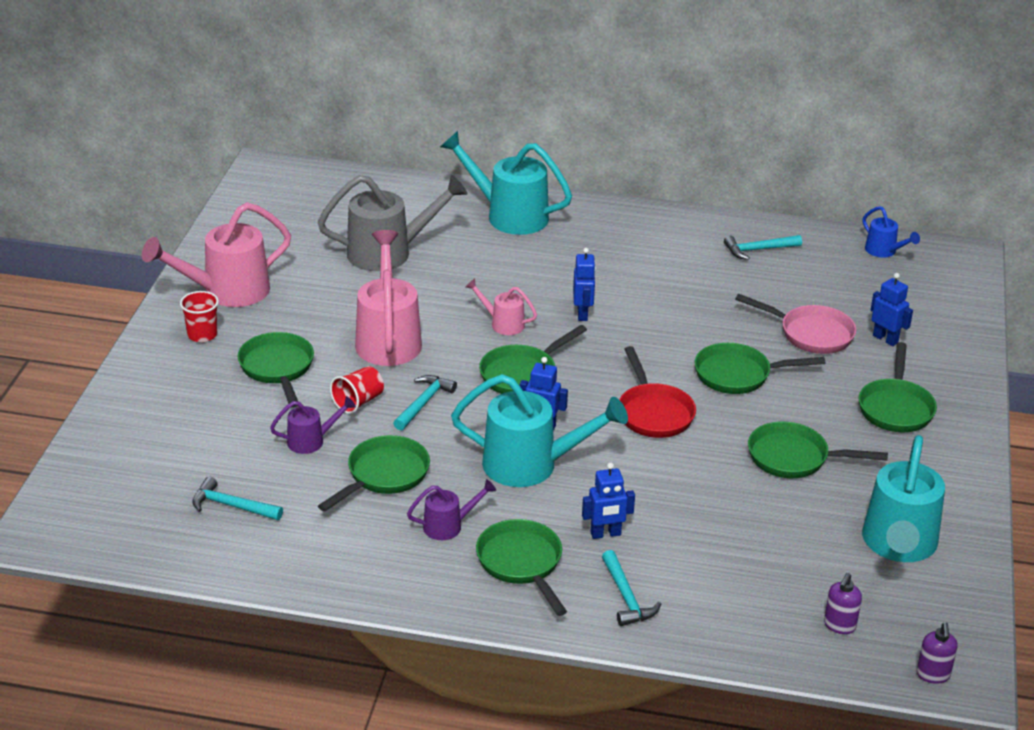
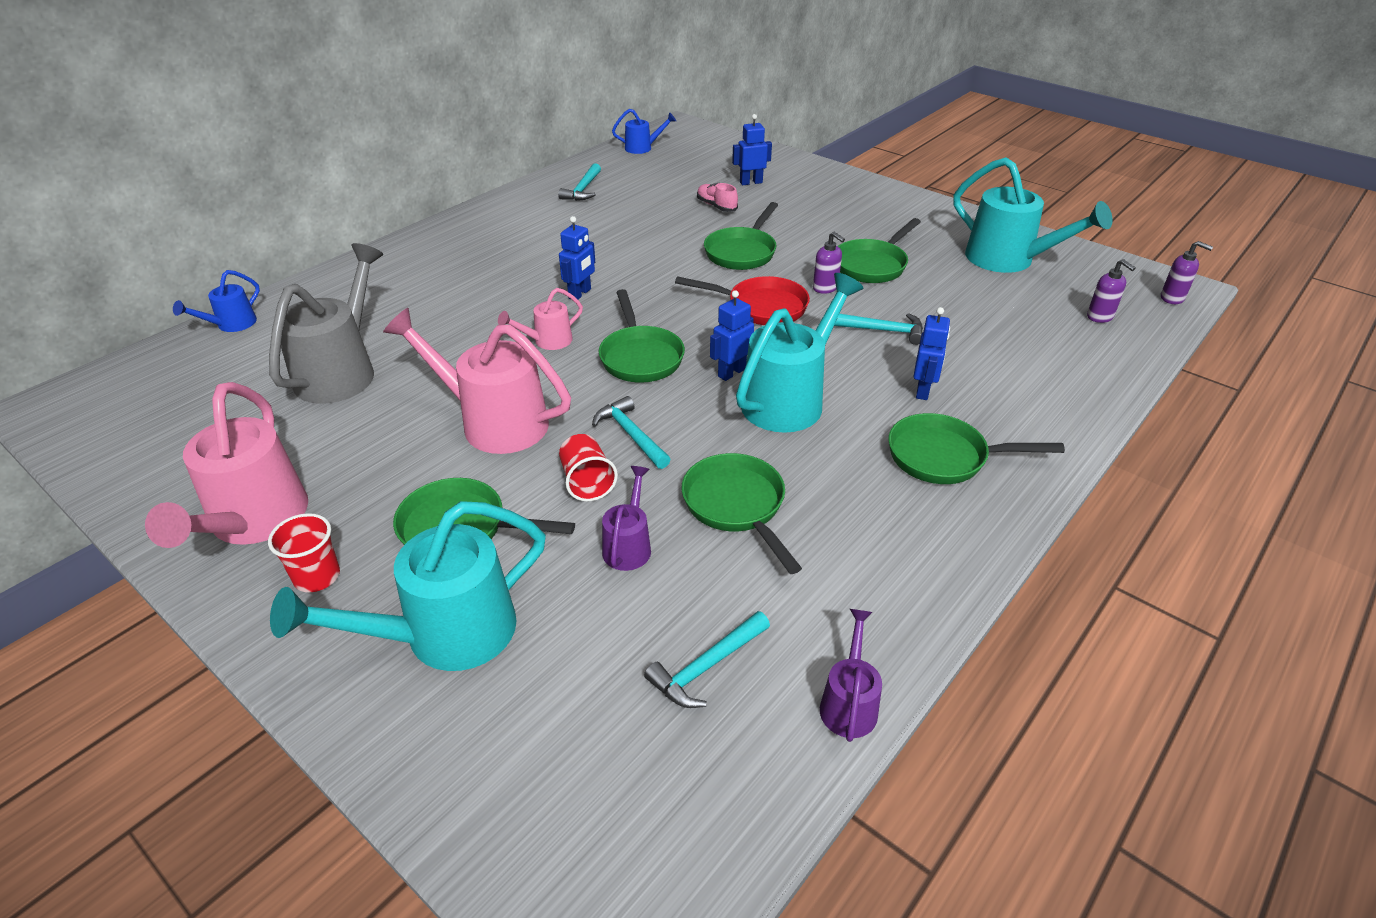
camera: 60 degrees left, 5 degrees up
purple watering can [407,479,496,540] -> purple watering can moved to [820,609,882,742]
turquoise watering can [440,131,572,235] -> turquoise watering can moved to [270,501,546,671]
blue robot [573,248,596,321] -> blue robot turned 90 degrees clockwise [559,216,595,299]
turquoise hammer [602,550,661,626] -> turquoise hammer moved to [834,313,923,345]
pink pan [735,294,856,354] -> pink shoe [697,183,738,212]
green pan [859,342,937,432] -> none
none -> blue watering can [173,270,260,332]
none -> purple soap dispenser [813,232,845,294]

